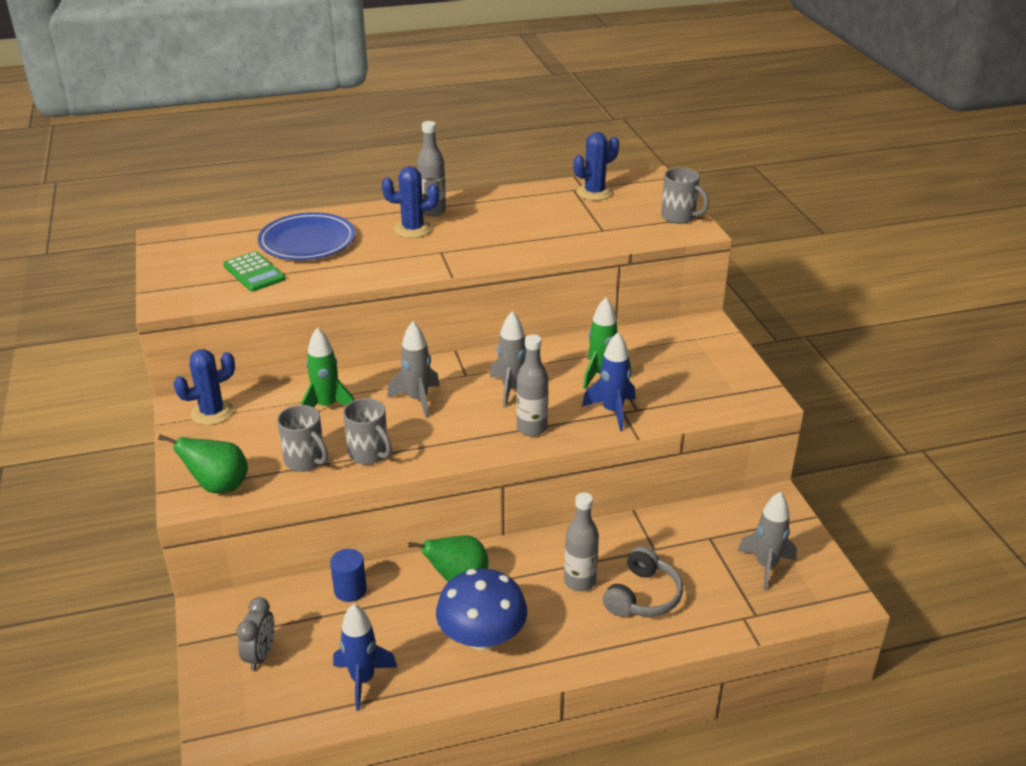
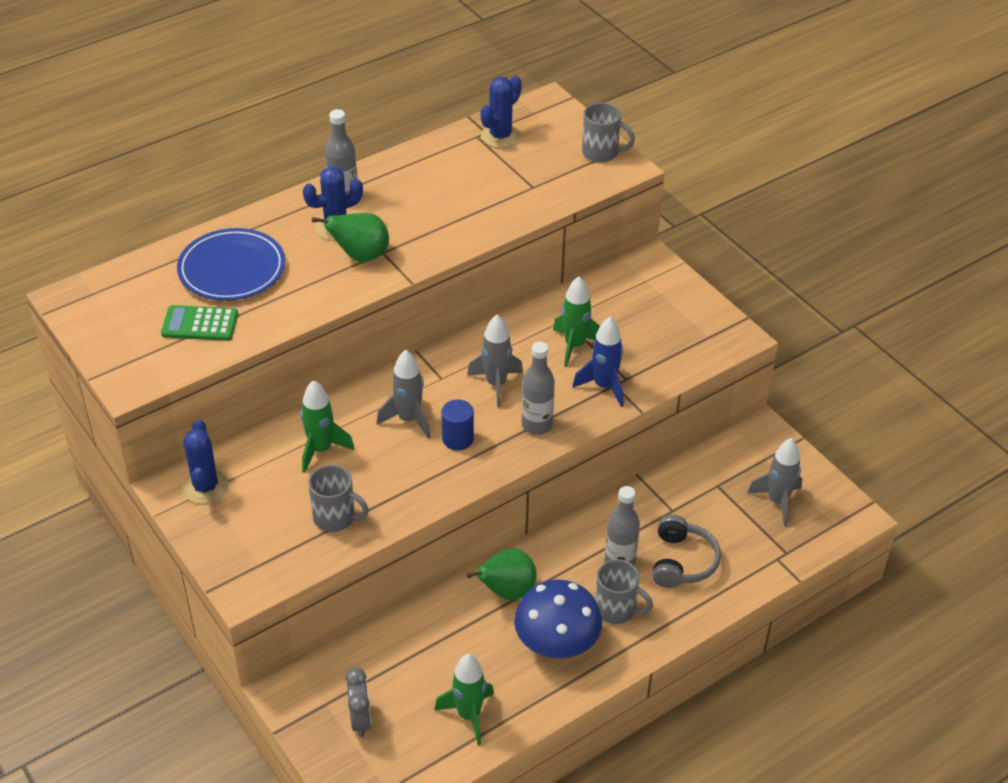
camera: 20 degrees left, 10 degrees up
green pear [158,434,248,494] -> green pear moved to [312,213,389,262]
blue cactus [173,349,235,425] -> blue cactus turned 45 degrees counterclockwise [183,420,229,504]
green calculator [223,251,286,291] -> green calculator turned 150 degrees clockwise [161,305,238,341]
blue cylinder [330,549,367,602] -> blue cylinder moved to [441,400,474,450]
blue rocket [333,604,397,711] -> green rocket [434,654,494,745]
grey mug [343,398,392,465] -> grey mug moved to [595,559,653,624]

